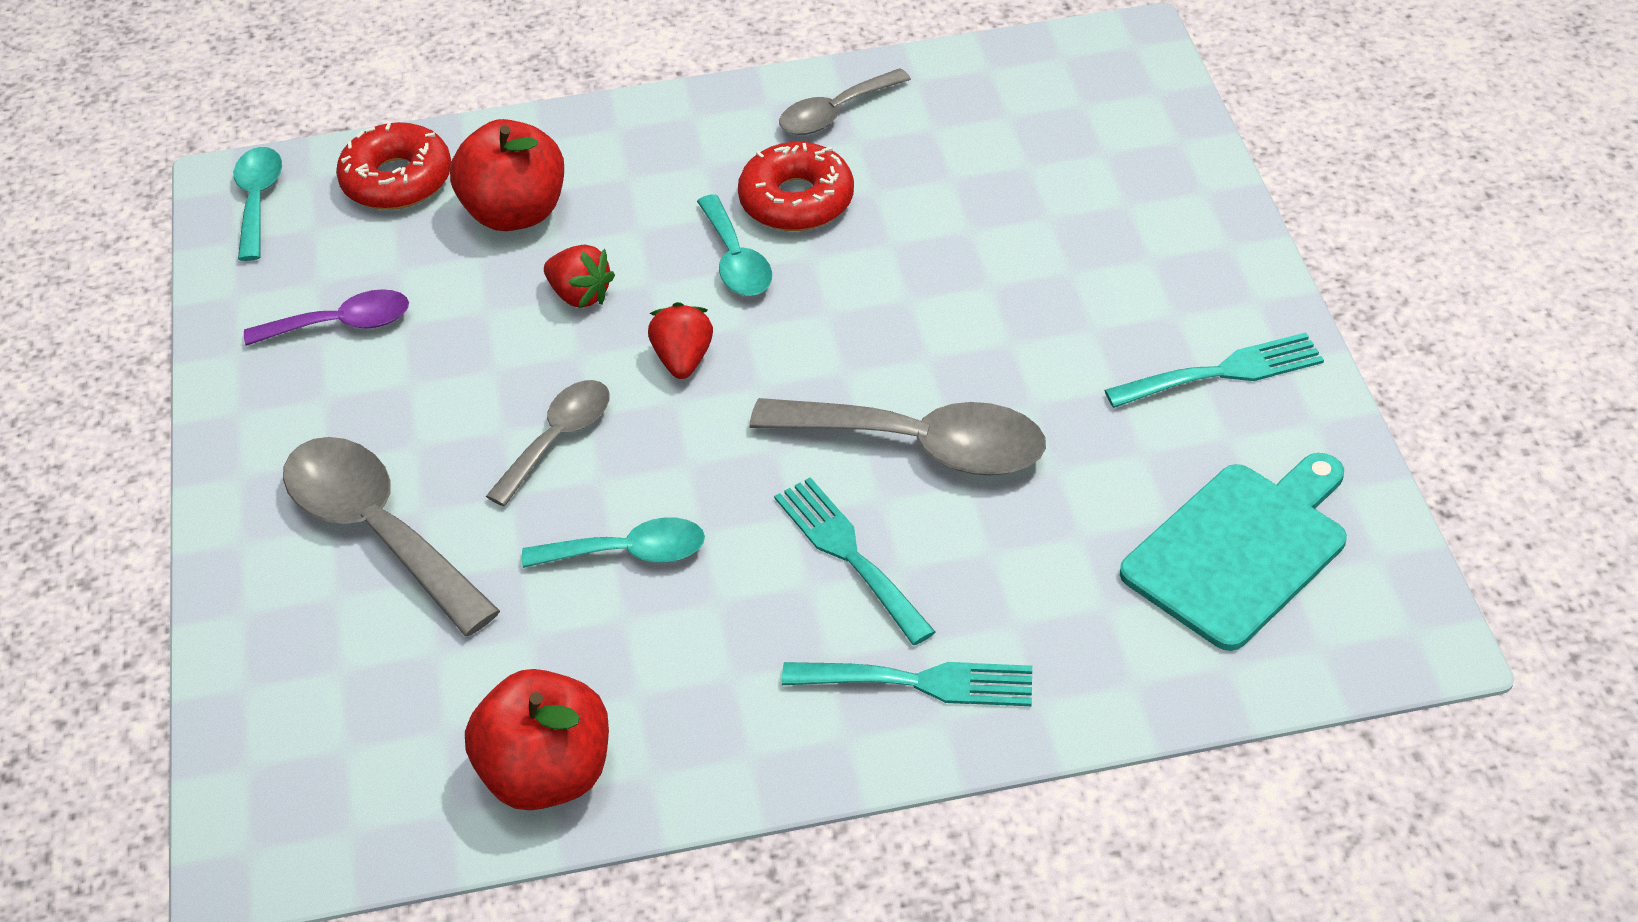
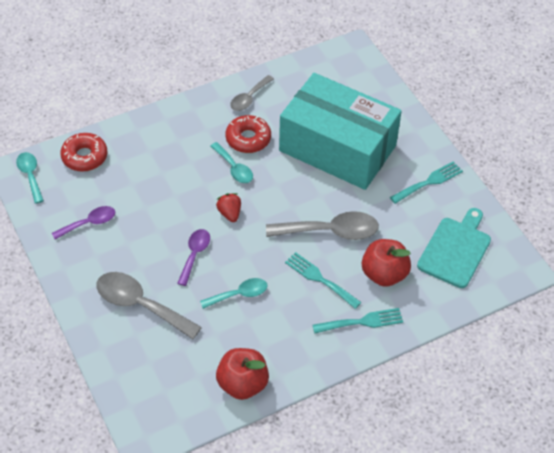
camera: 20 degrees left, 5 degrees up
red apple [450,119,564,231] -> red apple moved to [362,239,411,287]
grey spoon [486,380,610,506] -> purple spoon [177,229,210,286]
red strawberry [544,245,615,308] -> none
none -> turquoise box [279,73,402,190]

